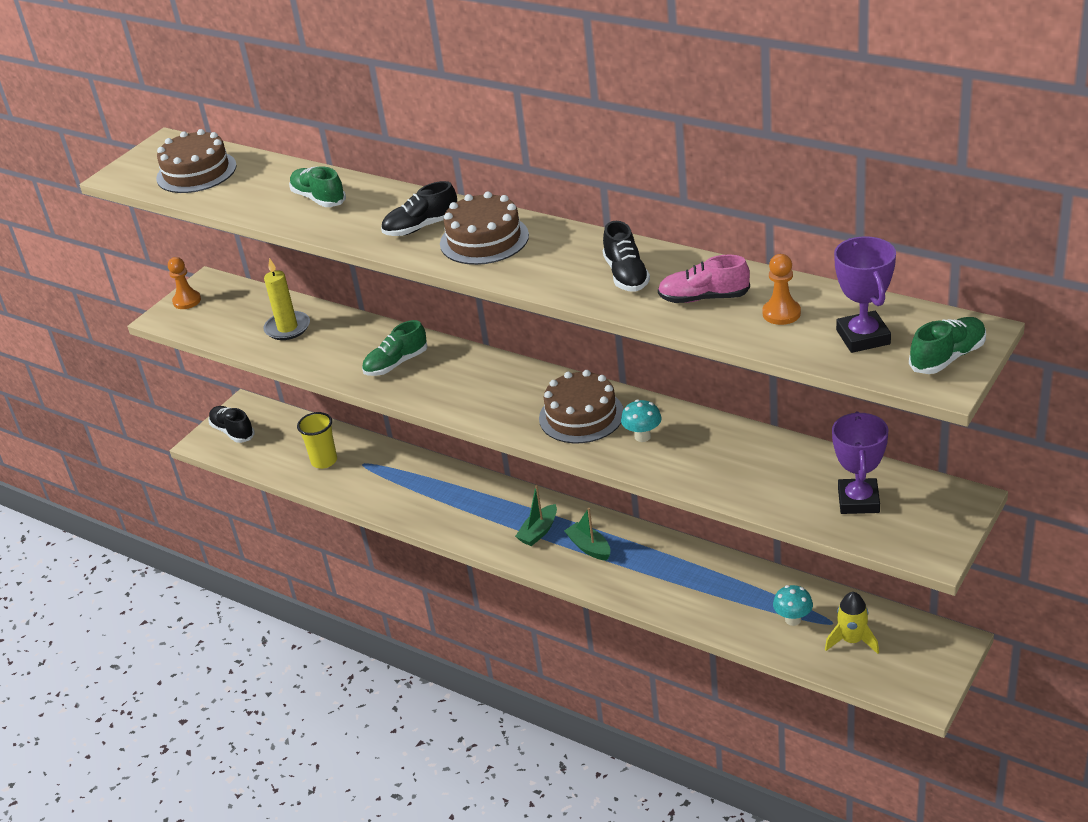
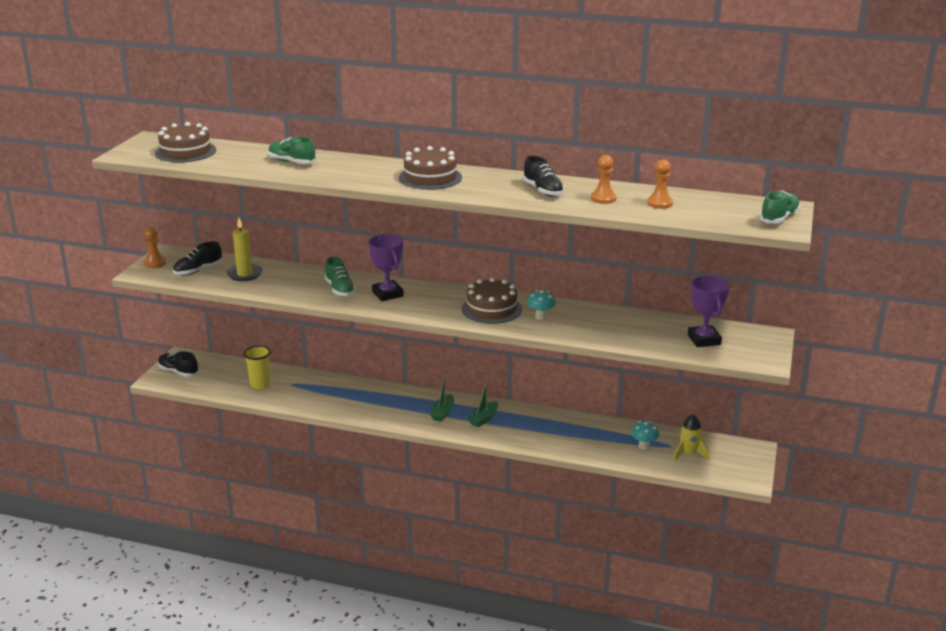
camera: 20 degrees left, 10 degrees down
green shoe [362,320,428,376] -> green shoe turned 60 degrees counterclockwise [325,257,356,296]
black shoe [381,181,457,236] -> black shoe moved to [173,241,222,276]
green boat [564,508,610,561] -> green boat turned 90 degrees counterclockwise [467,381,498,427]
pink shoe [658,255,750,303] -> orange pawn [591,155,616,204]
purple trophy [834,236,896,353] -> purple trophy moved to [368,234,404,301]

